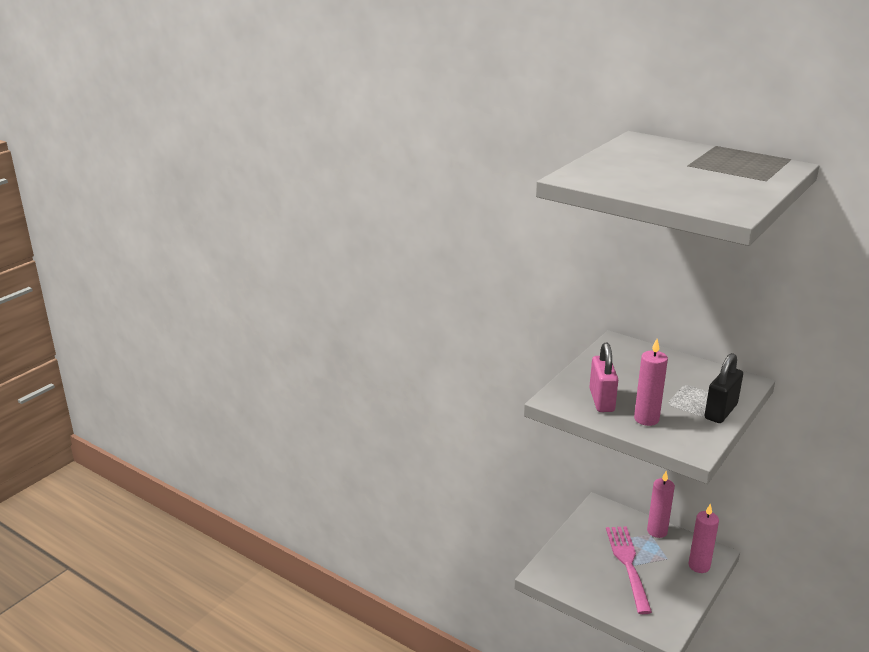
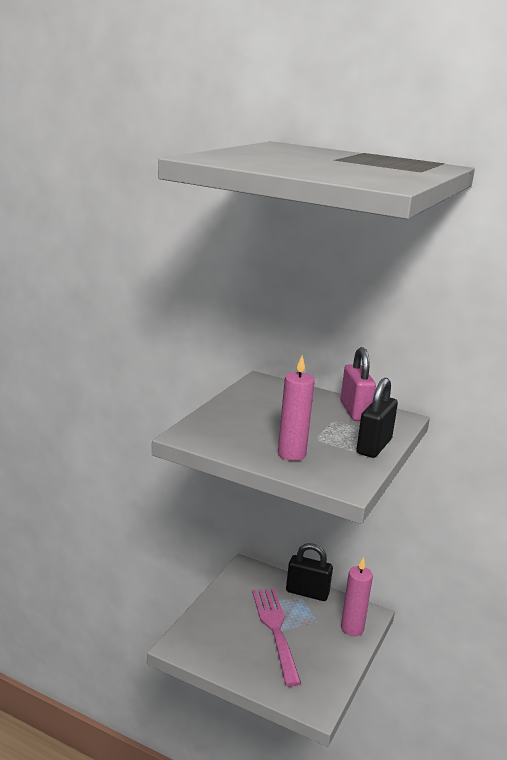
camera: 10 degrees left, 5 degrees down
pink padlock [589,343,618,412] -> pink padlock moved to [341,347,376,421]
pink candle [647,471,675,538] -> black padlock [286,543,333,601]

